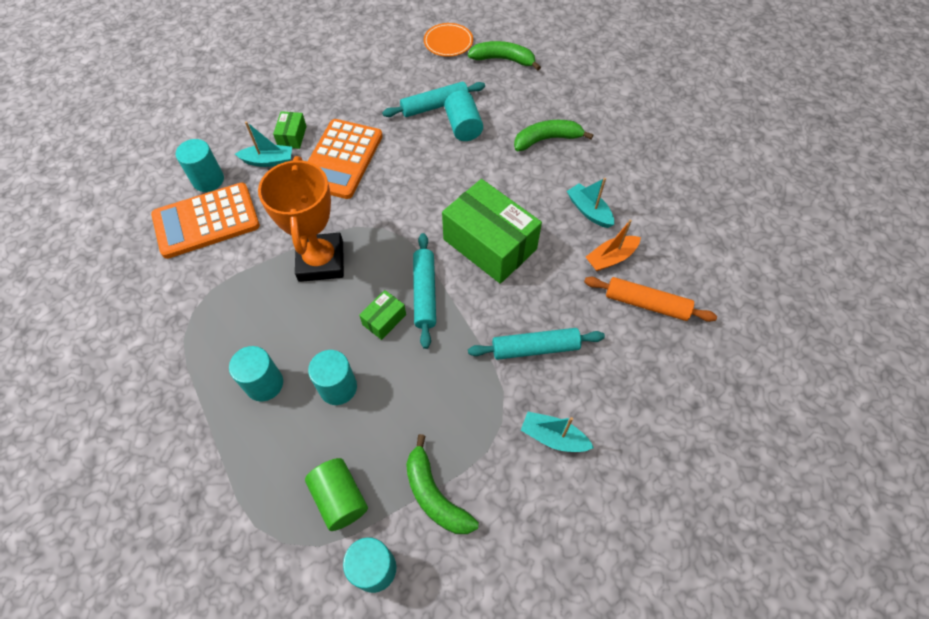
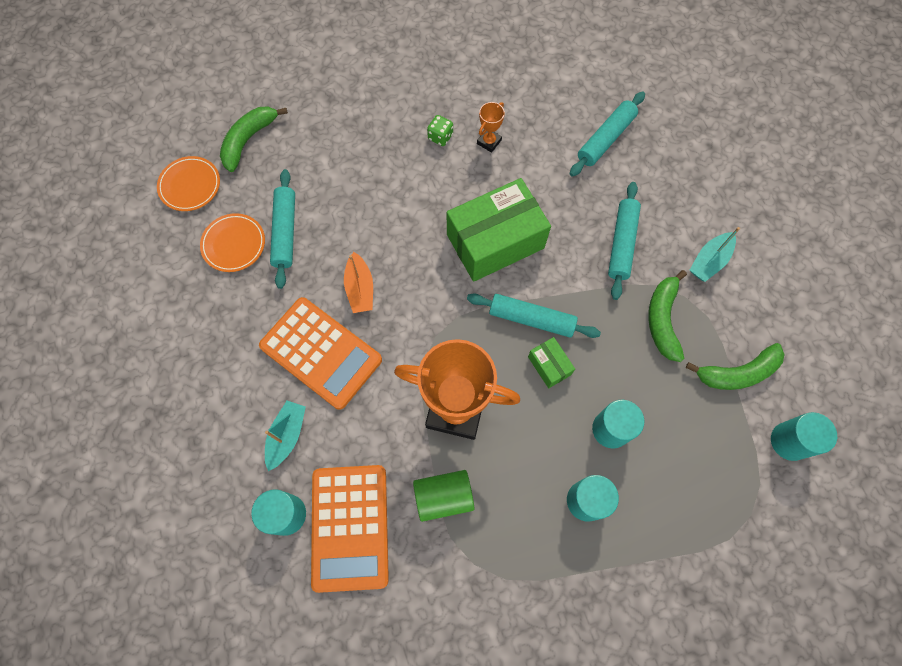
camera: 70 degrees left, 10 degrees up
green box [273,111,307,149] -> none
green cylinder [305,458,368,531] -> green cylinder moved to [413,470,474,522]
turquoise cylinder [444,90,483,141] -> none
green banana [514,120,593,151] -> green banana moved to [648,270,687,362]
turquoise boat [567,178,614,228] -> orange trophy [477,102,505,153]
orange rolling pin [584,277,717,322] -> turquoise rolling pin [570,92,645,177]
orange boat [586,220,641,271] -> orange boat moved to [344,252,373,313]
none -> orange plate [200,213,265,272]
none -> green dice [427,115,453,146]

